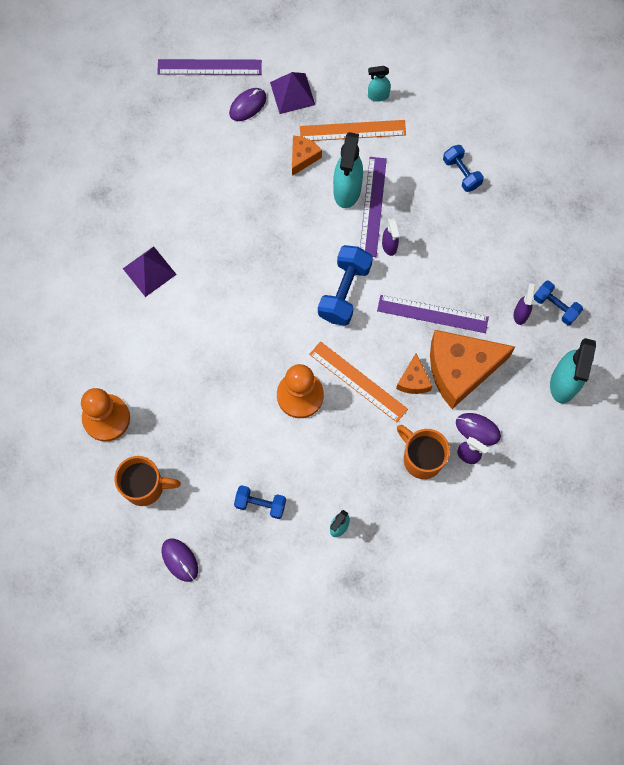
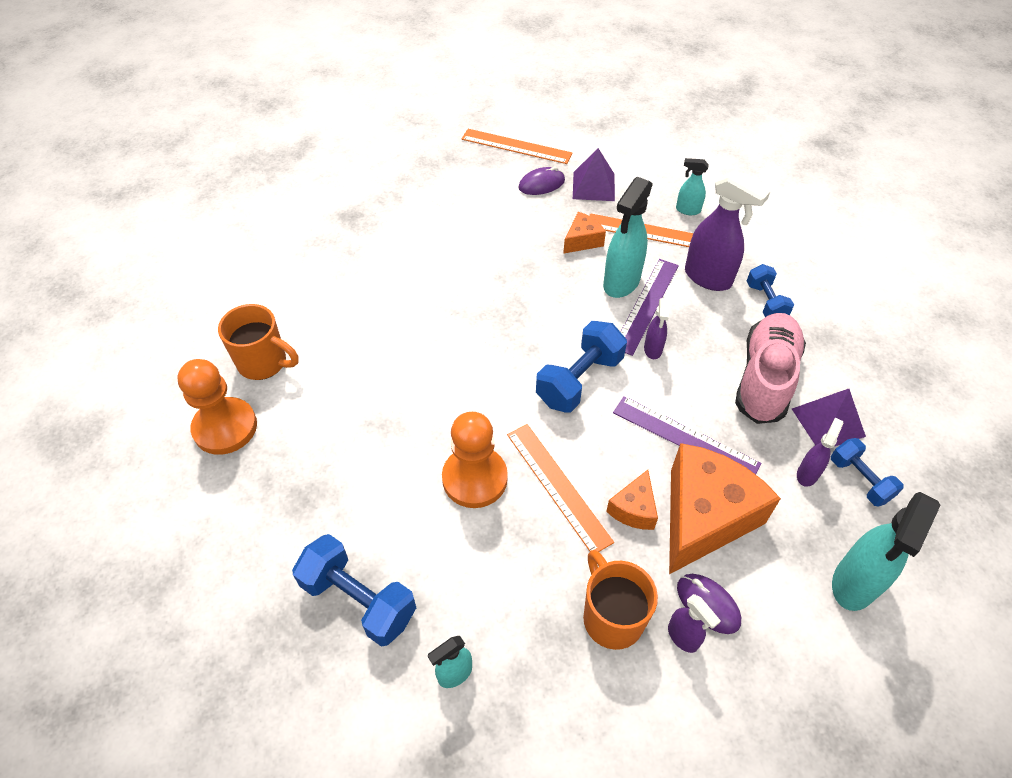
camera: 20 degrees right, 20 degrees down
orange mug [114,456,181,506] -> orange mug moved to [218,304,299,380]
purple pyramid [123,246,177,297] -> purple pyramid moved to [792,389,866,447]
purple ruler [157,59,262,75] -> orange ruler [462,129,573,164]
purple mouse [162,539,198,582] -> none
blue dumbbell [234,485,286,519] -> blue dumbbell [292,534,416,646], size x1.60
orange cheese [430,330,515,409] -> orange cheese turned 120 degrees clockwise [669,443,781,574]
none -> purple spray bottle [685,171,771,291]
none -> pink shoe [735,313,806,424]

